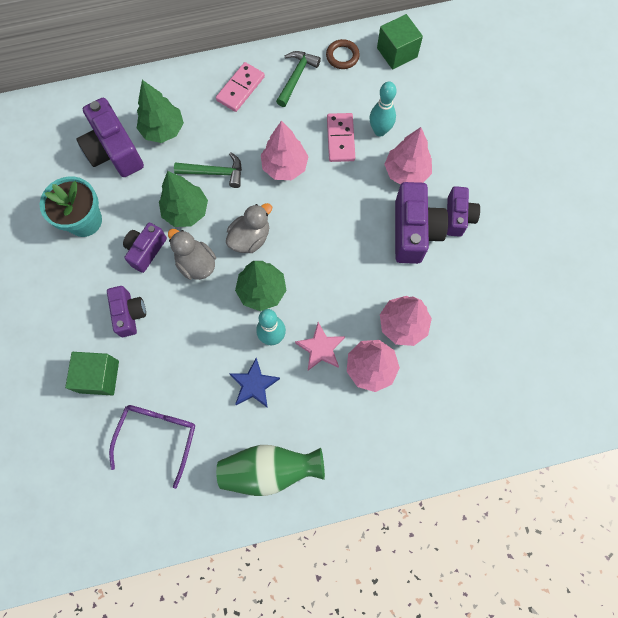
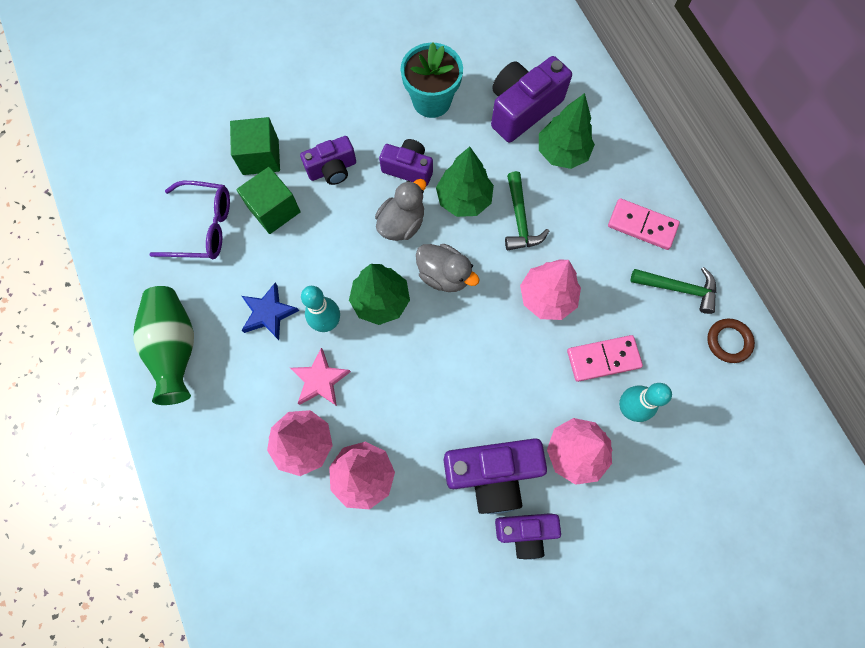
camera: 80 degrees right, 0 degrees up
green cube [377,14,423,69] -> green cube moved to [236,167,301,234]

